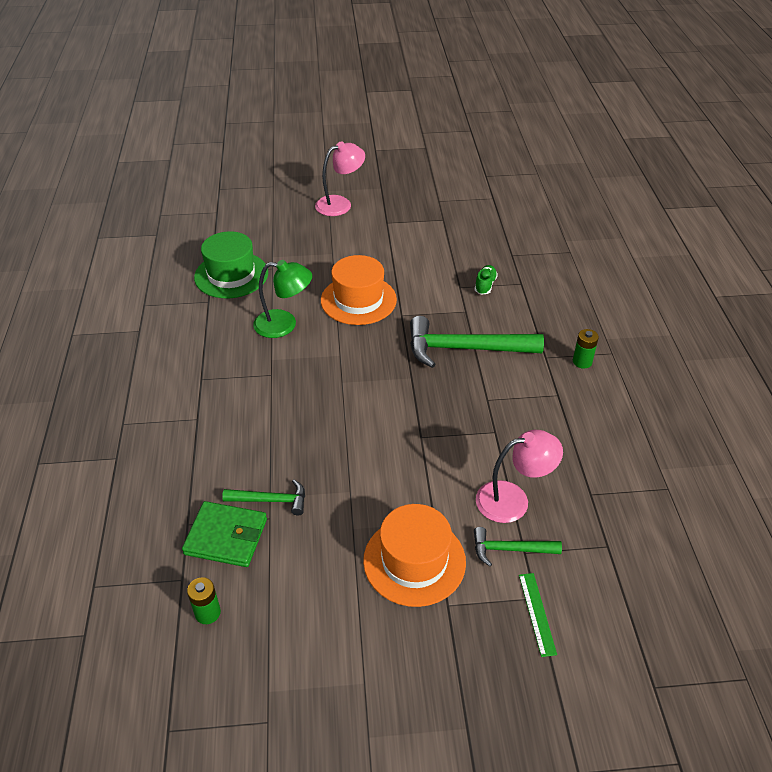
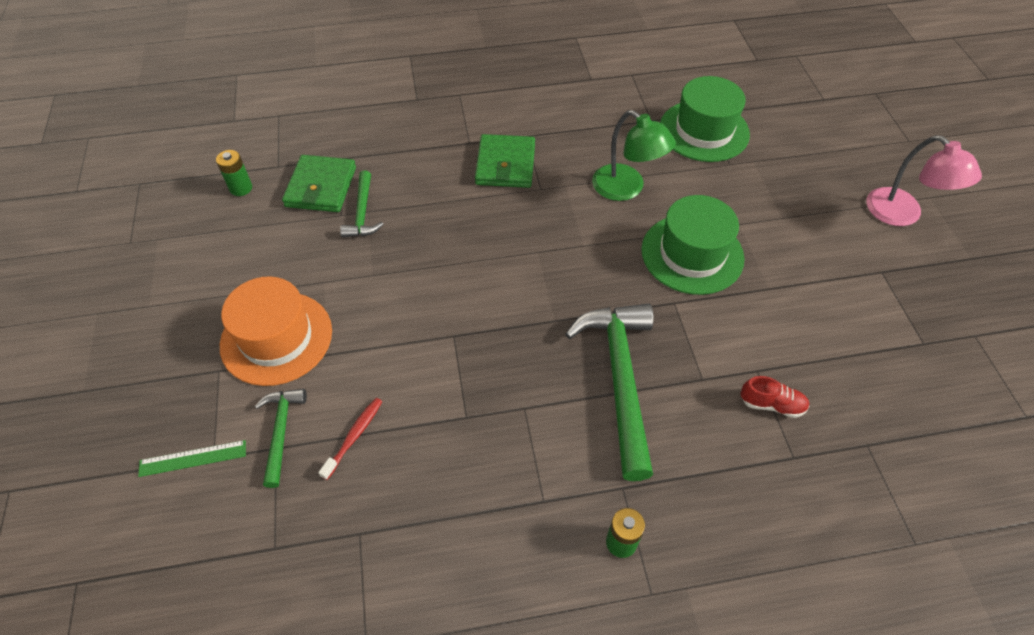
camera: 85 degrees right, 10 degrees up
green lamp [253,260,312,338] -> green lamp turned 45 degrees counterclockwise [592,110,676,201]
orange hat [321,255,397,325] -> green hat [641,195,745,295]
green shoe [475,265,498,295] -> red shoe [740,376,810,418]
pink lamp [476,430,563,523] -> red toothbrush [318,398,383,480]
none -> green wallet [475,134,535,188]

